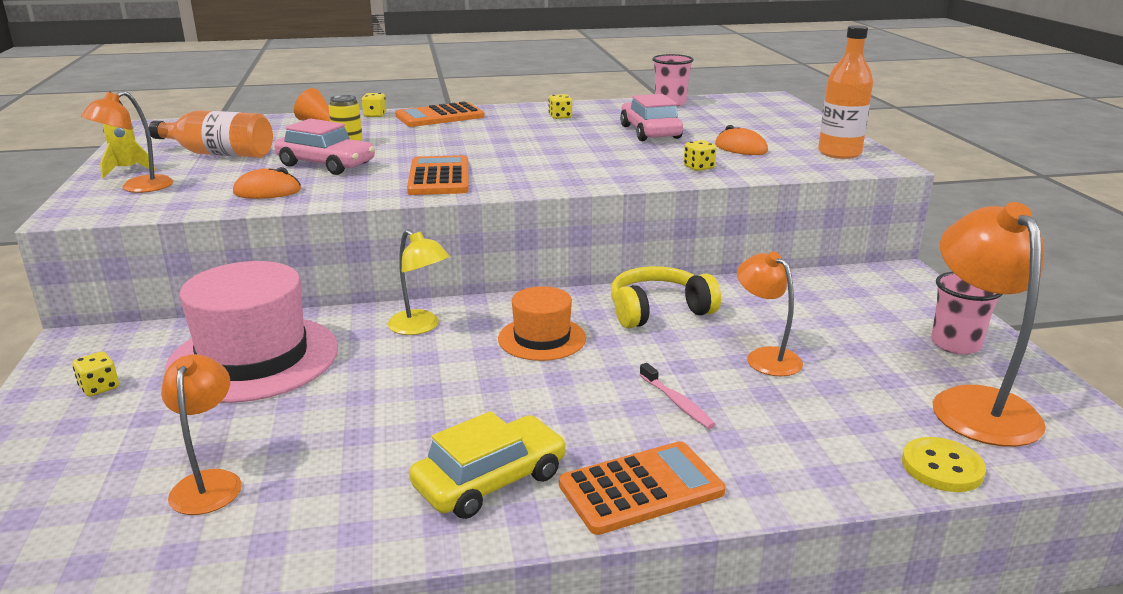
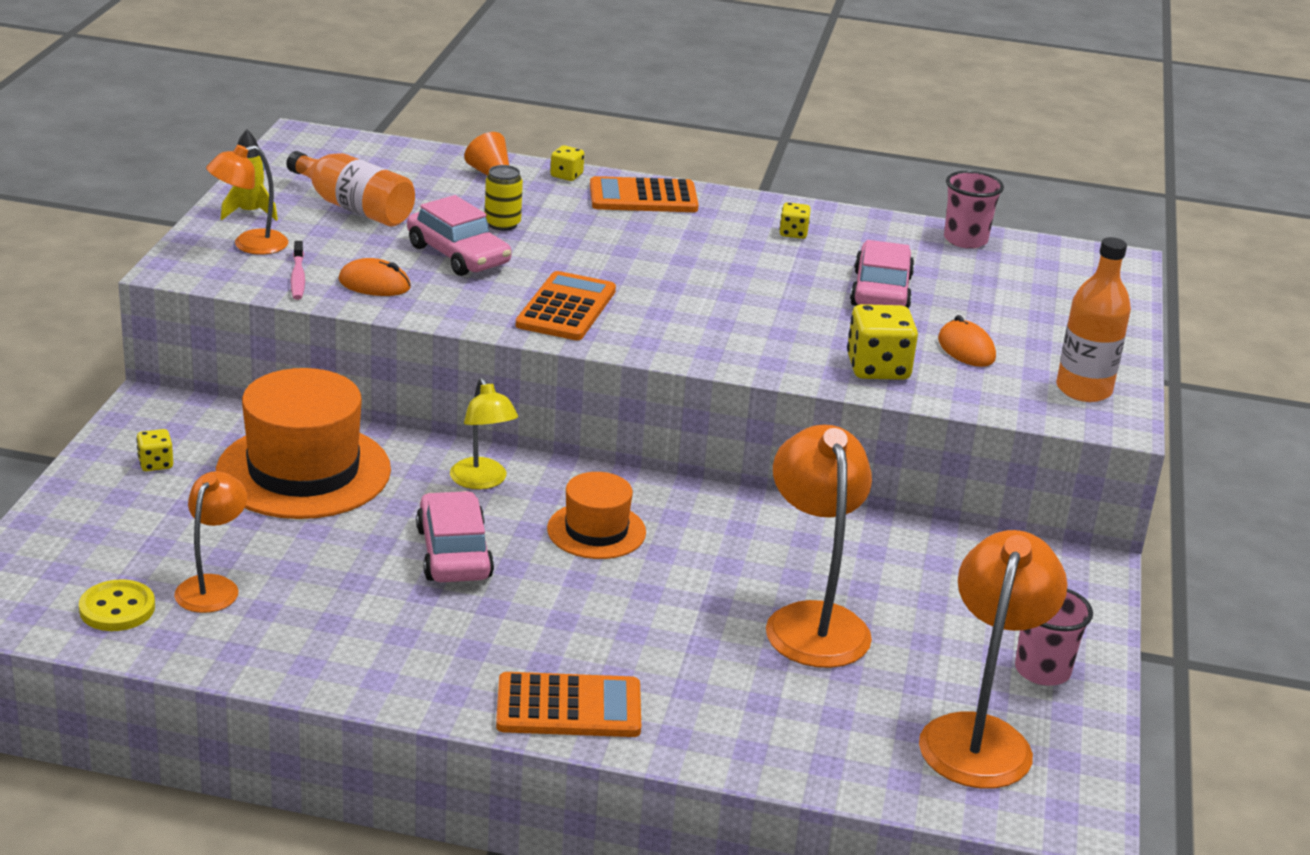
camera: 20 degrees right, 5 degrees up
pink hat [165,261,338,403] -> orange hat [216,368,391,519]
yellow car [409,411,566,519] -> none
yellow headphones [611,266,721,329] -> none
pink toothbrush [639,363,716,429] -> pink toothbrush moved to [290,241,305,300]
yellow dice [684,140,717,171] -> yellow dice [847,304,918,380], size x1.89
orange lamp [737,252,803,376] -> orange lamp [766,424,872,668], size x1.70
yellow button [902,437,986,492] -> yellow button moved to [79,579,155,631]
none -> pink car [416,491,494,582]

